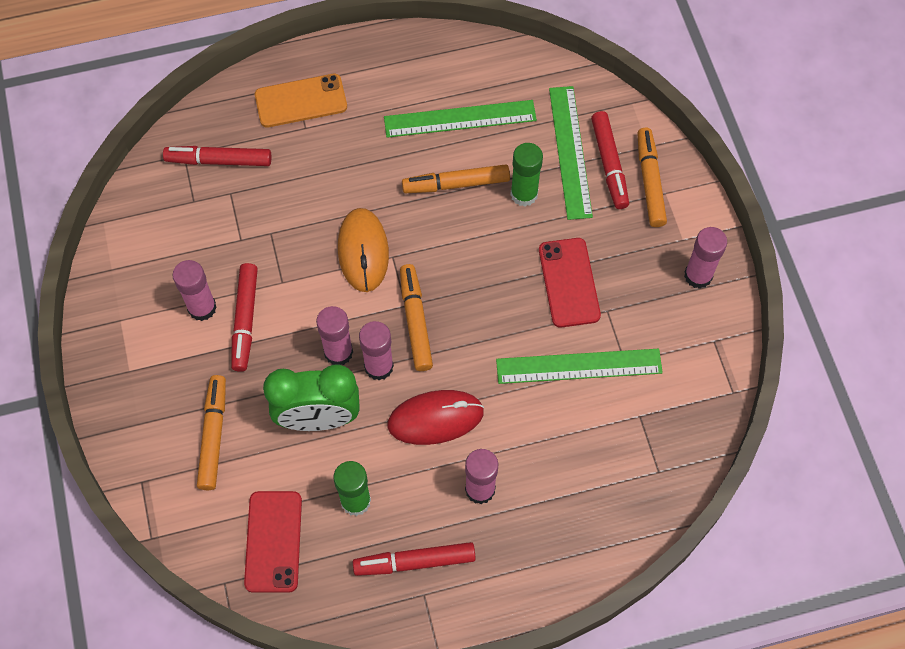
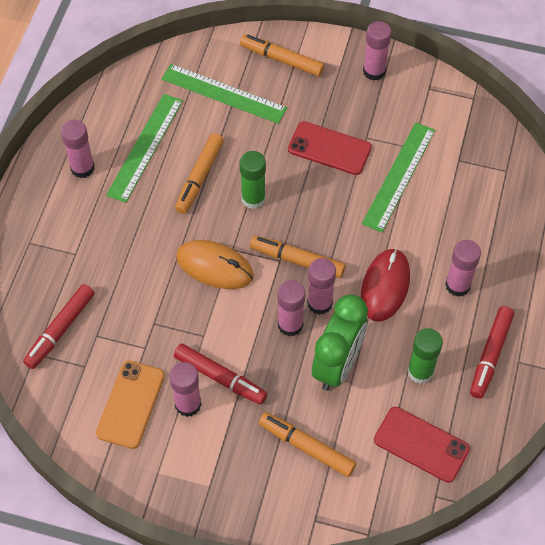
camera: 60 degrees left, 5 degrees down
orange phone [255,74,347,127] -> orange phone moved to [96,361,165,449]
green glue stick [510,143,543,206] -> green glue stick moved to [240,151,266,209]
red marker [591,111,629,209] -> none
none -> pink glue stick [61,120,95,178]

